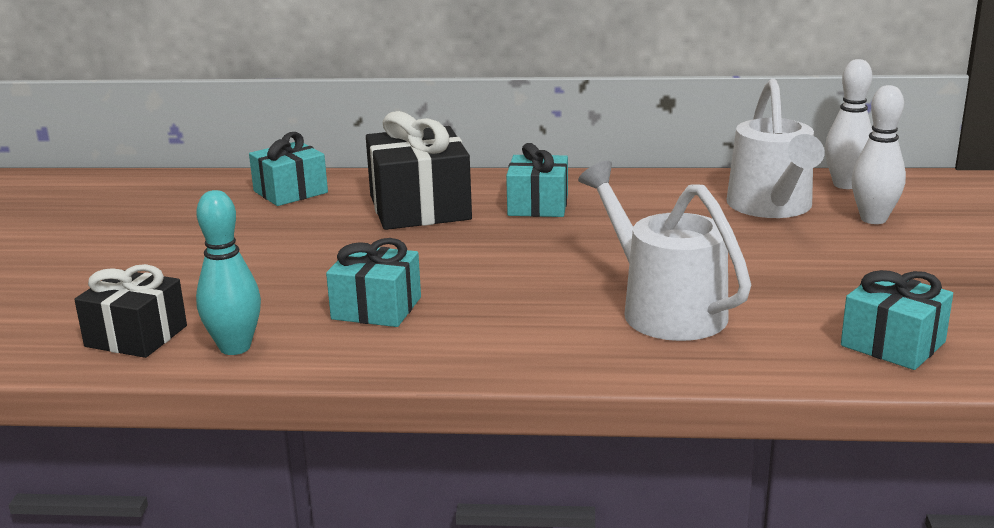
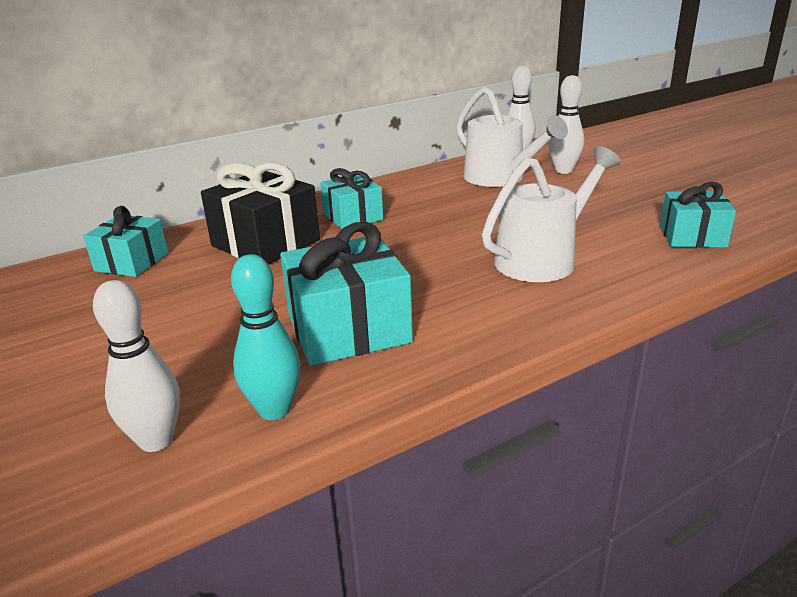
camera: 35 degrees left, 5 degrees up
black gift [74,264,187,358] -> white bowling pin [93,280,180,452]
turquoise gift [326,238,421,327] -> turquoise gift [280,222,413,366], size x1.57
white watering can [578,161,751,341] -> white watering can turned 120 degrees clockwise [482,146,621,282]

